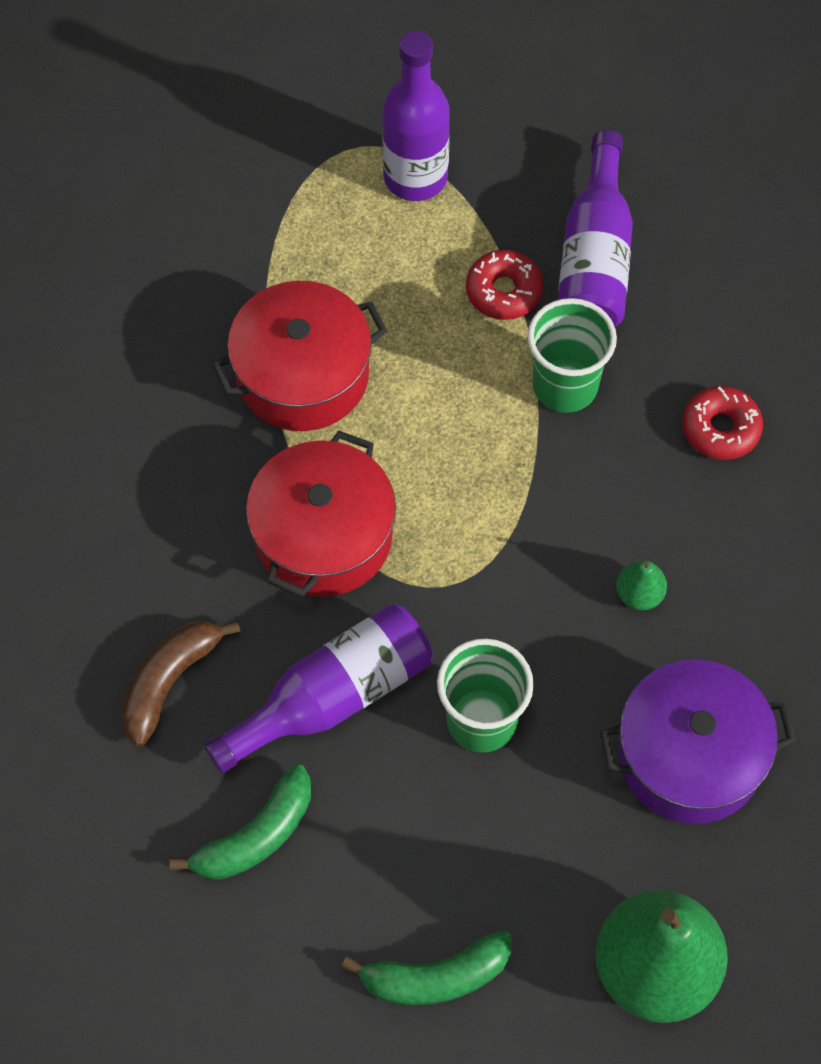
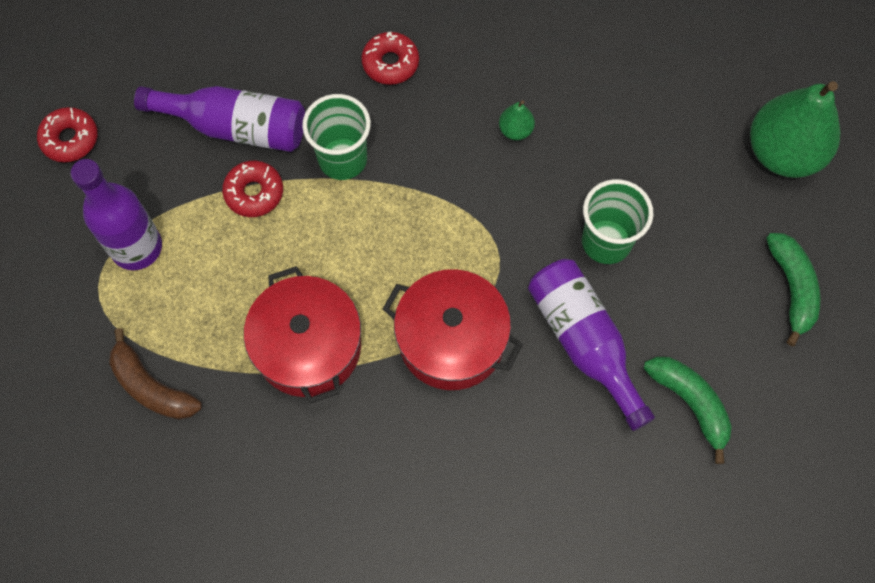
camera: 85 degrees left, 5 degrees up
brown banana [121,621,240,747] -> brown banana moved to [109,328,202,420]
purple pot [600,659,796,824] -> none
none -> red donut [37,107,98,162]

